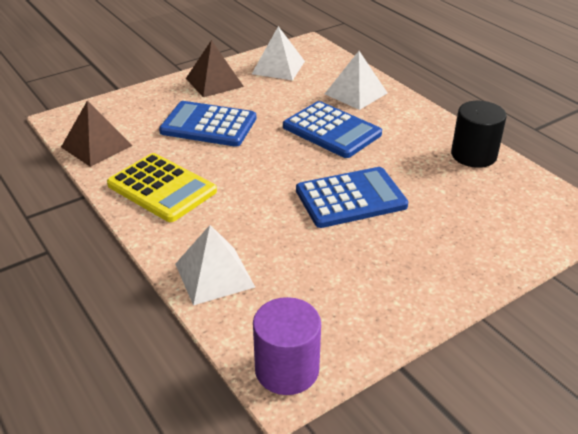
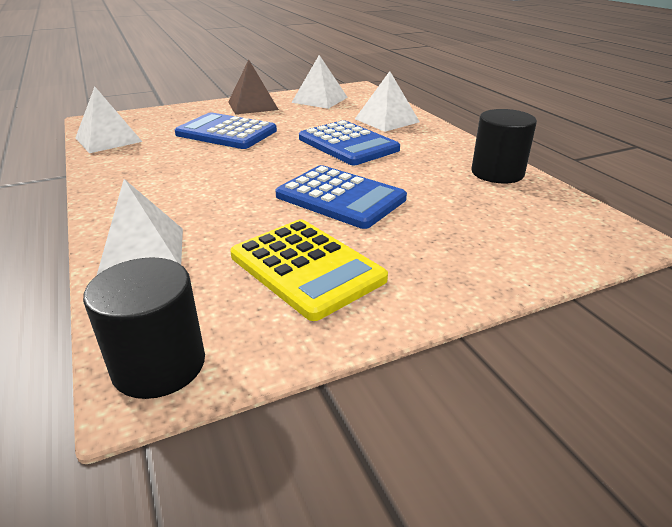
camera: 10 degrees right, 5 degrees down
brown pyramid [61,101,132,167] -> white pyramid [75,86,142,153]
yellow calculator [107,153,217,222] -> yellow calculator moved to [230,219,388,321]
purple cylinder [253,297,321,395] -> black cylinder [83,257,205,399]
blue calculator [296,167,408,228] -> blue calculator turned 45 degrees clockwise [275,165,407,229]

